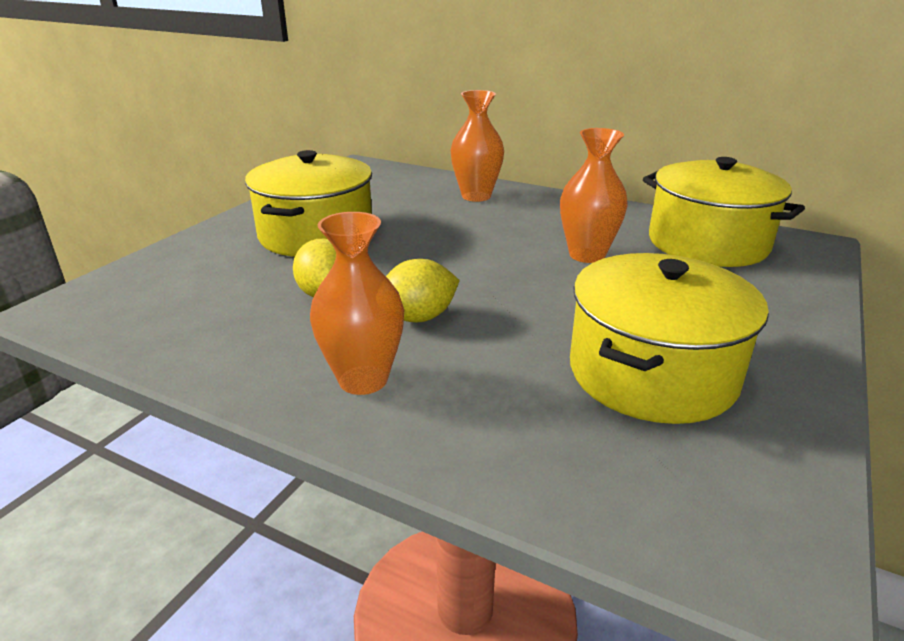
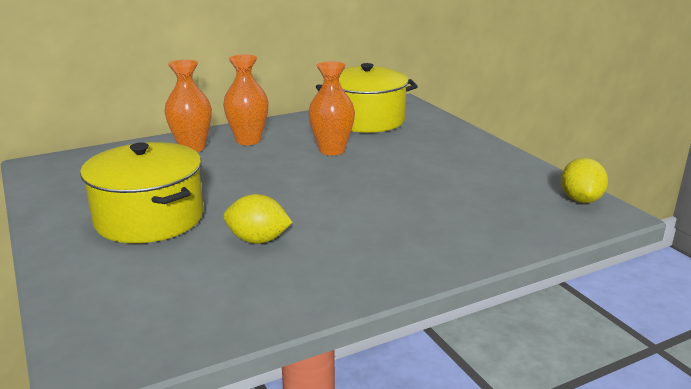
camera: 55 degrees left, 5 degrees down
orange vase [310,212,404,395] -> orange vase moved to [223,54,269,145]
yellow lemon [386,259,460,322] -> yellow lemon moved to [561,158,608,203]
yellow pot [570,253,769,424] -> none

